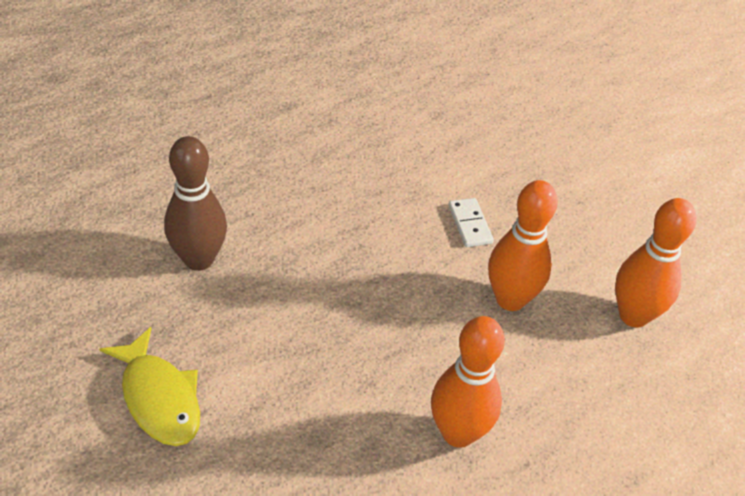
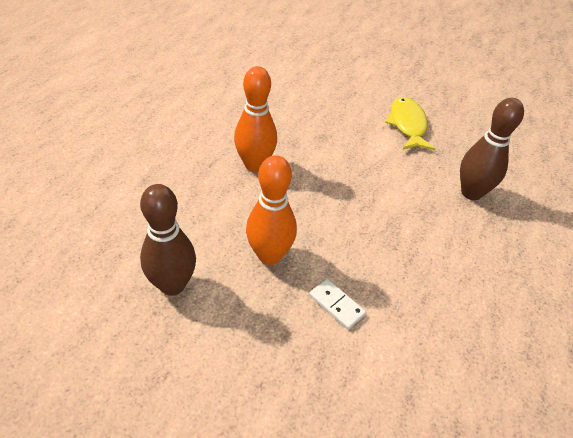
camera: 150 degrees right, 0 degrees up
yellow fish [99,327,200,446] -> yellow fish turned 60 degrees clockwise [385,97,435,150]
orange bowling pin [615,198,697,328] -> brown bowling pin [140,184,196,296]

